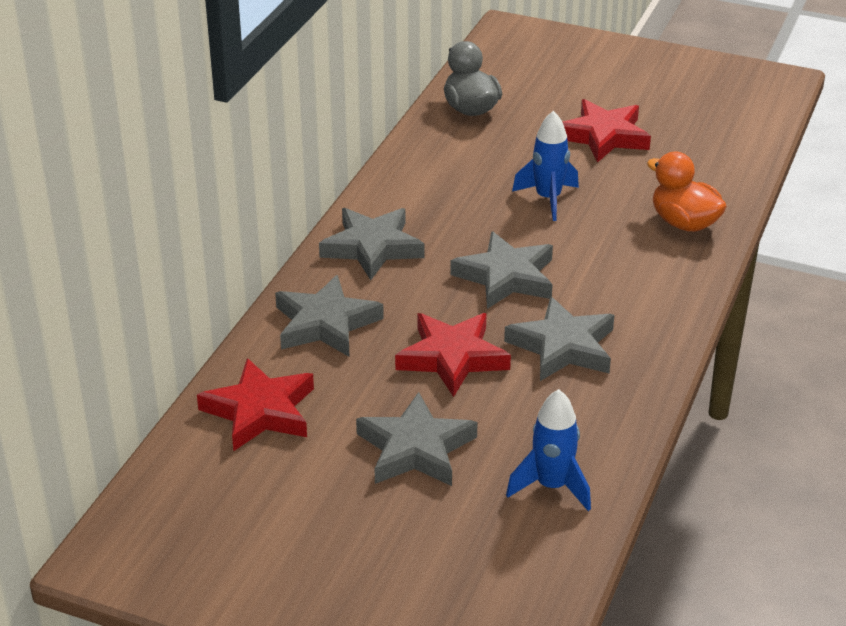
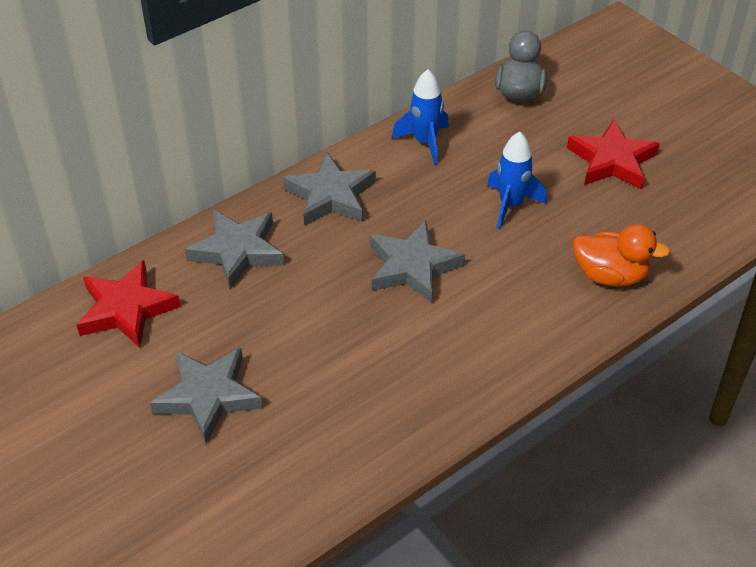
camera: 30 degrees right, 10 degrees up
red star [395,313,511,397] -> none
grey star [504,296,614,381] -> none
blue rocket [506,389,591,511] -> blue rocket moved to [392,69,449,165]
orange duck [647,152,727,232] -> orange duck turned 120 degrees clockwise [573,224,670,287]

